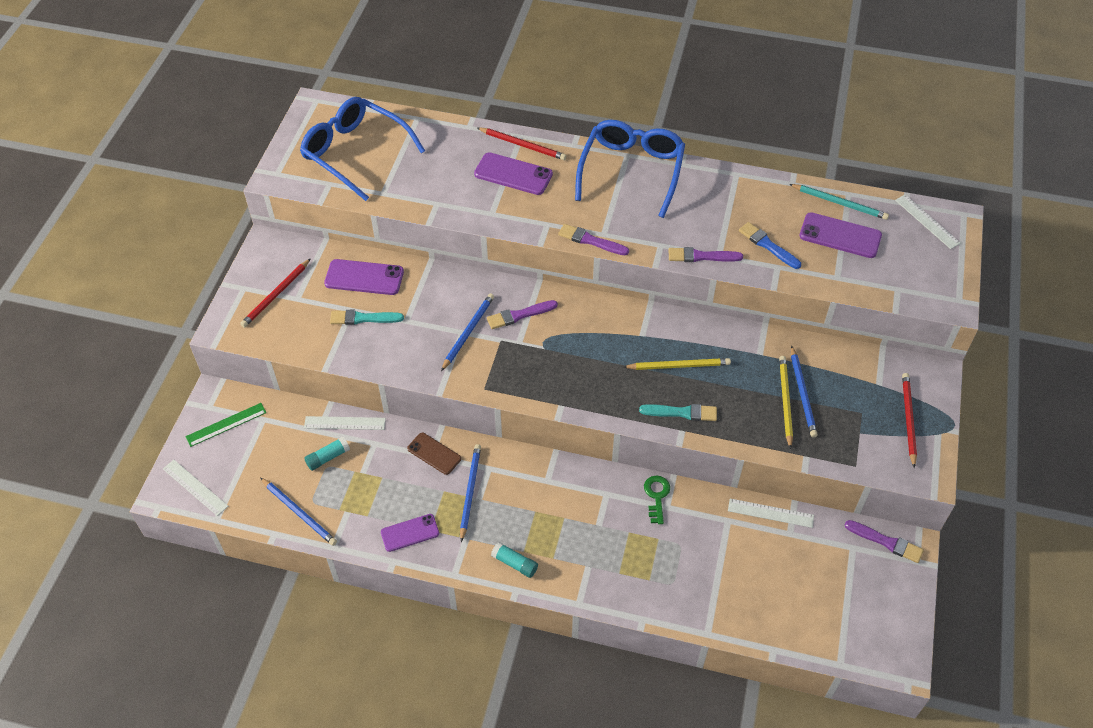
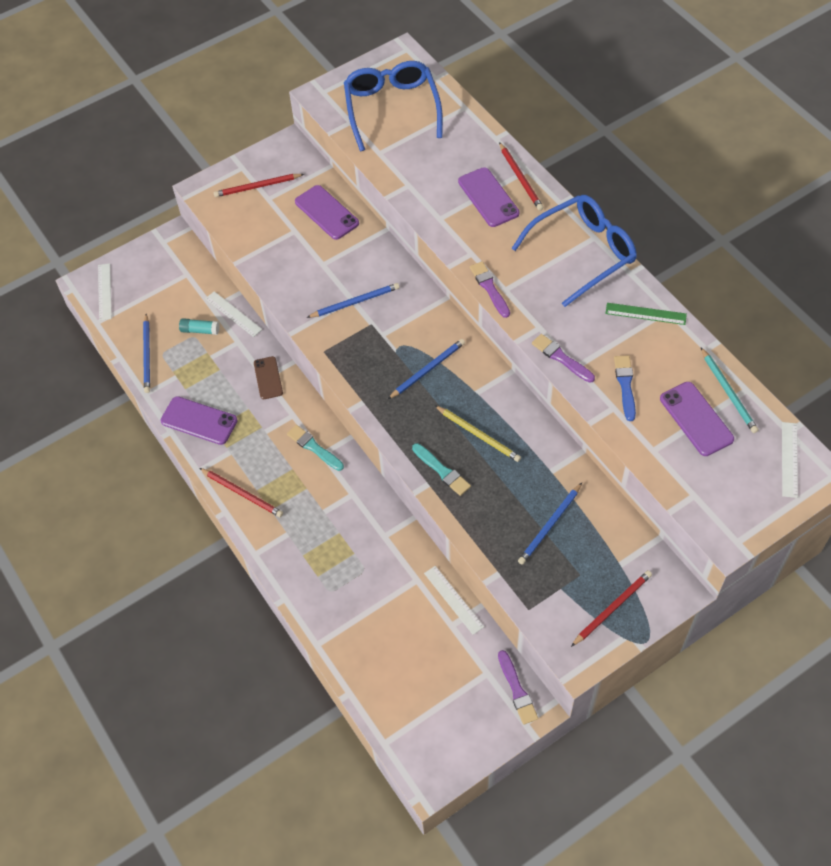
camera: 45 degrees right, 5 degrees up
green ruler [185,403,266,447] -> green ruler moved to [605,303,687,325]
turquoise brush [330,310,404,325] -> turquoise brush moved to [287,425,344,471]
purple phone [381,514,439,552] -> purple phone [160,396,238,445], size x1.50
blue pencil [460,444,481,542] -> blue pencil moved to [388,339,465,399]
purple brush [487,300,558,329] -> none
turquoise glue stick [491,542,538,578] -> red pencil [199,468,283,517]
green key [644,476,670,524] -> none
yellow pencil [779,356,793,449] -> none

